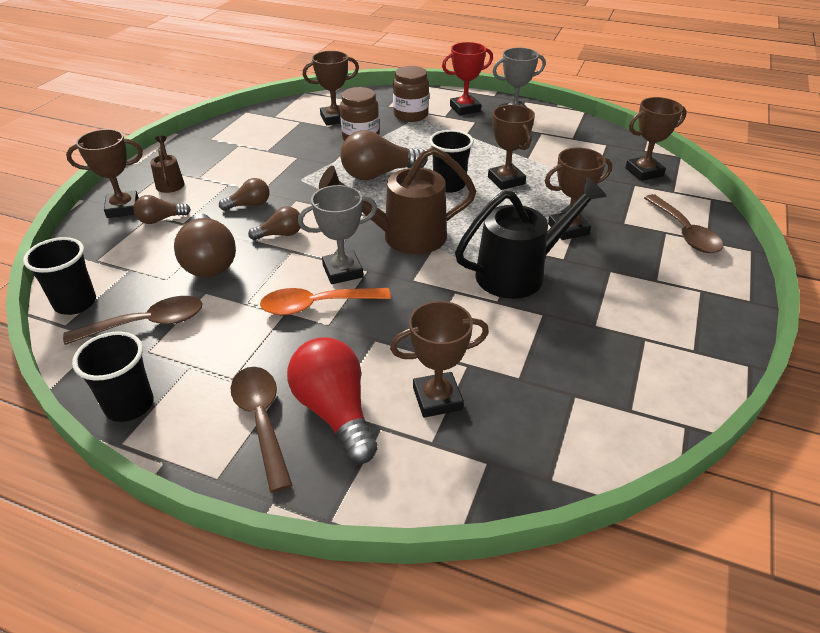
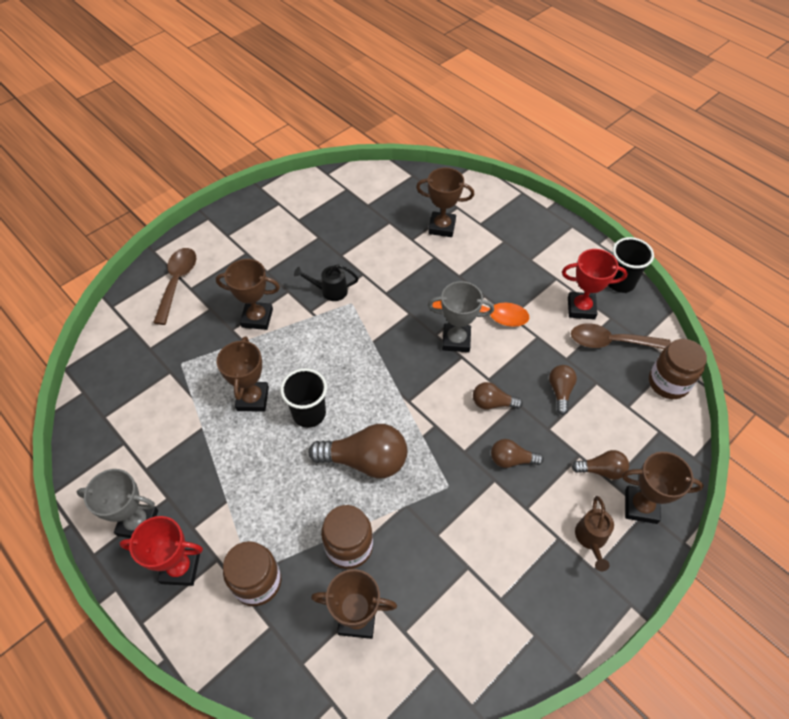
camera: 155 degrees left, 15 degrees up
black cup [23,237,96,315] -> brown jar [649,339,707,399]
brown light bulb [174,214,236,278] -> brown light bulb [549,365,577,415], size x0.54
brown spoon [231,367,292,493] -> none
red light bulb [287,337,378,464] -> none
brown watering can [319,147,476,254] -> none
black watering can [455,177,607,299] -> black watering can [294,264,359,301], size x0.50
brown trophy [625,97,687,181] -> none
none -> red trophy [562,249,627,320]

